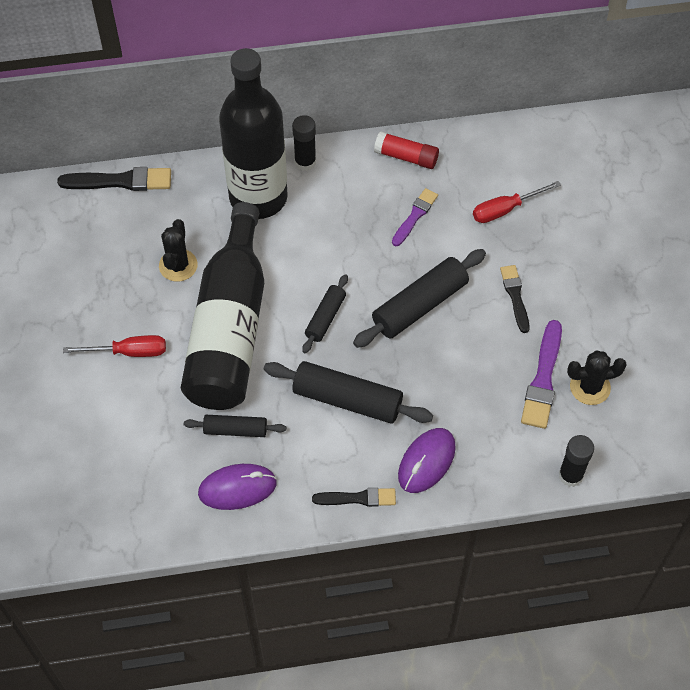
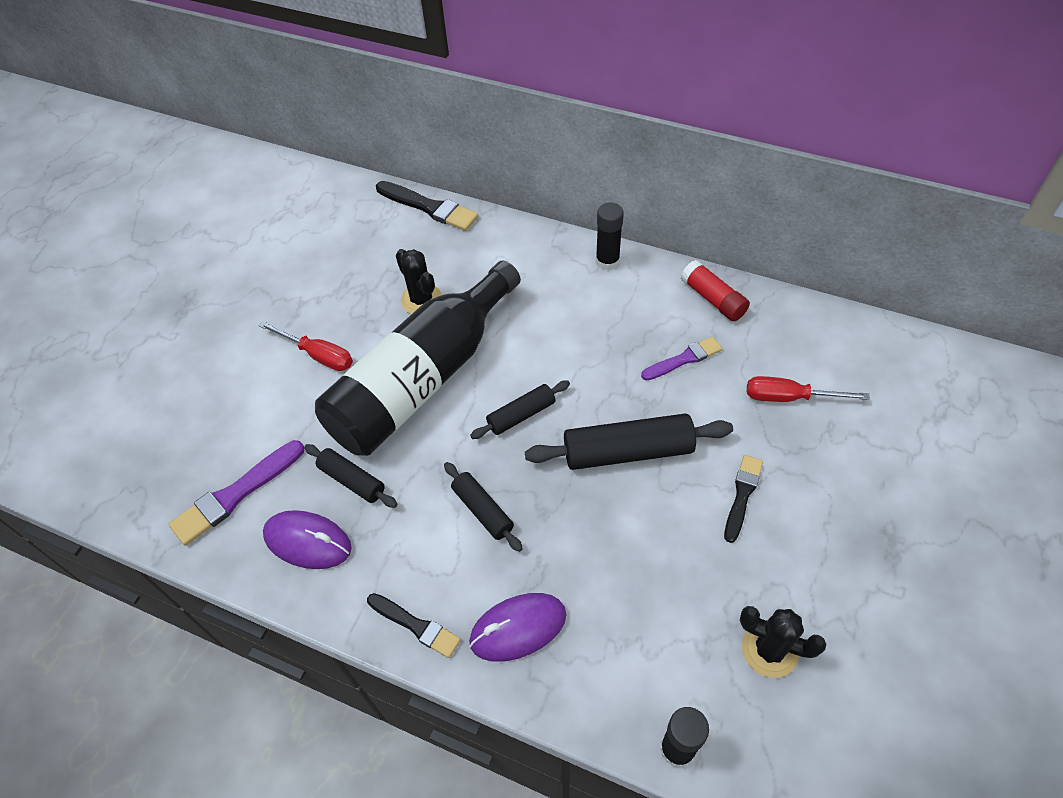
camera: 35 degrees right, 5 degrees down
black cactus [159,219,198,282] -> black cactus turned 75 degrees counterclockwise [396,249,442,314]
black bottle [219,48,288,219] -> none
black rolling pin [264,361,433,424] -> black rolling pin [444,462,523,552], size x0.58
purple brush [521,320,562,429] -> purple brush moved to [168,440,304,546]

